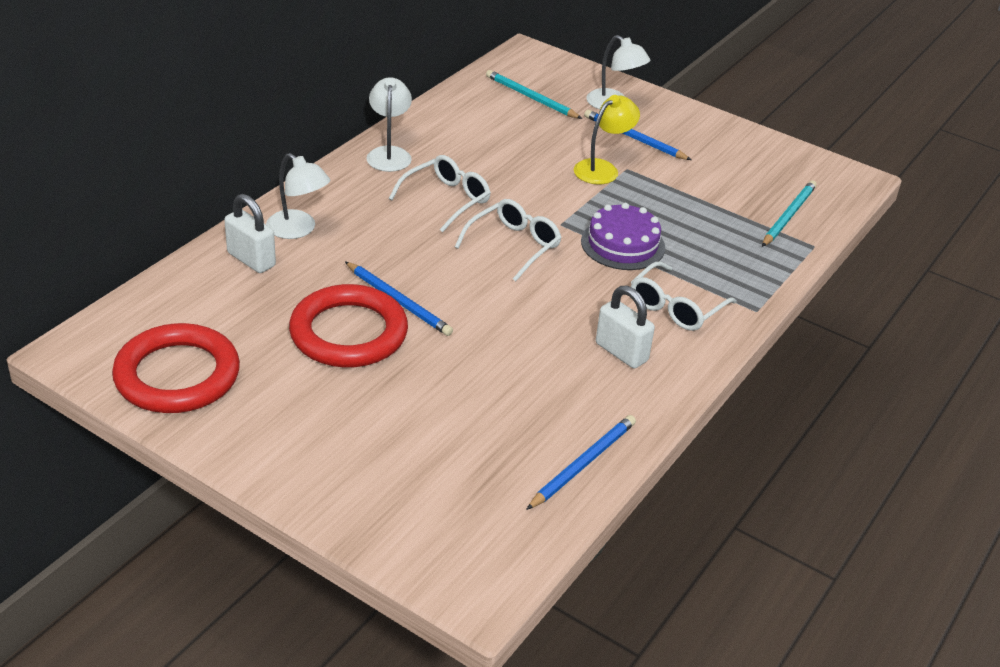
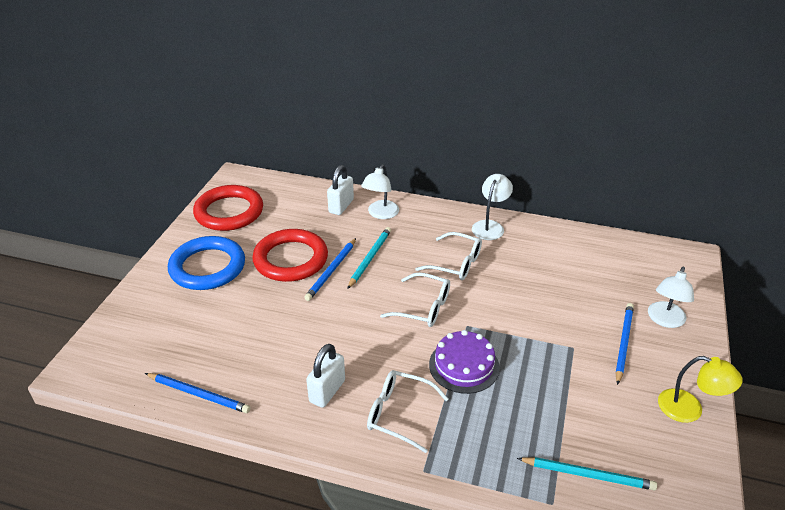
camera: 75 degrees right, 0 degrees up
white lamp [366,77,412,172] -> white lamp turned 45 degrees counterclockwise [472,174,513,240]
turquoise pencil [486,70,582,119] -> turquoise pencil moved to [347,227,391,289]
yellow lamp [574,95,640,184] -> yellow lamp moved to [658,356,743,423]
none -> blue ring [168,236,245,290]

